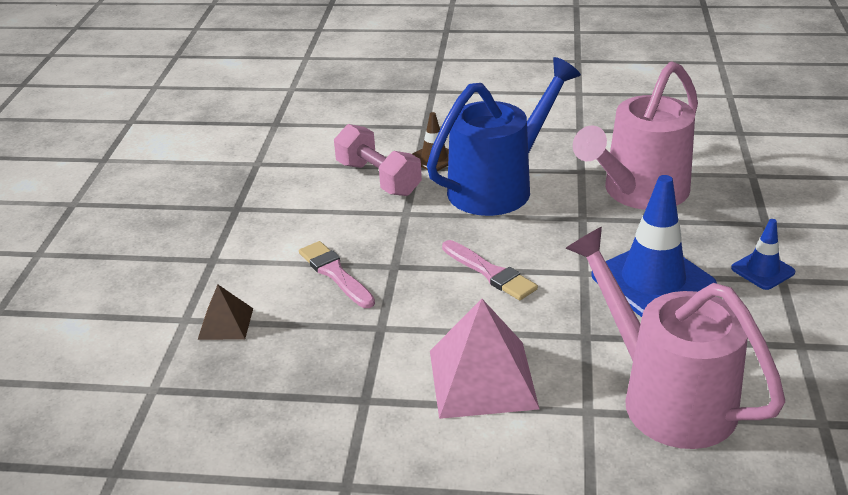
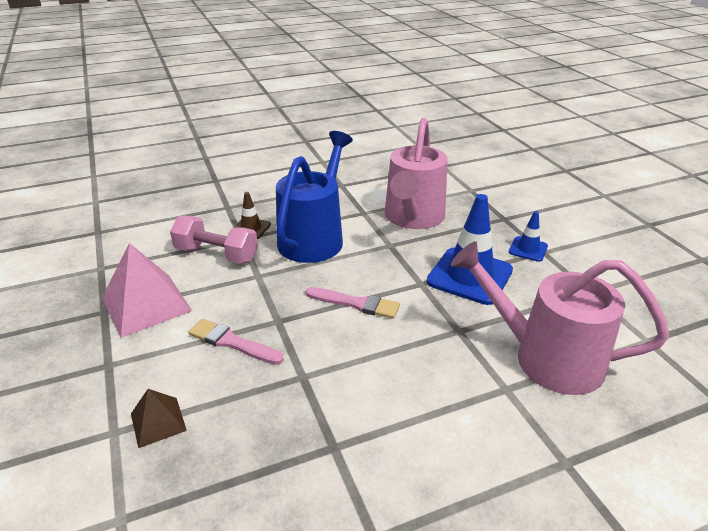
camera: 30 degrees left, 0 degrees up
pink pyramid [430,299,539,419] -> pink pyramid moved to [102,243,192,338]

